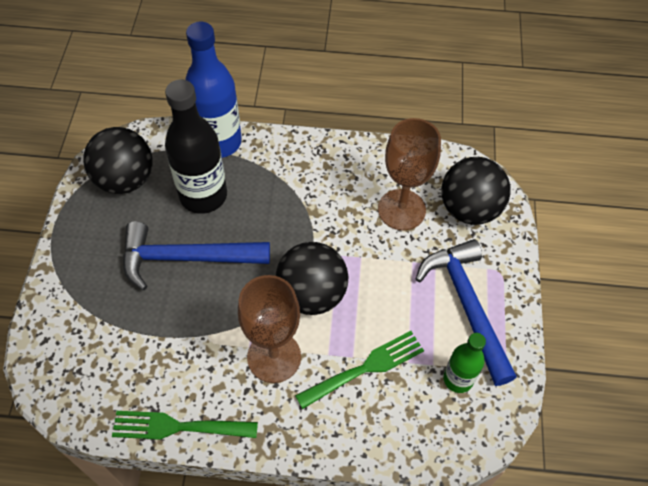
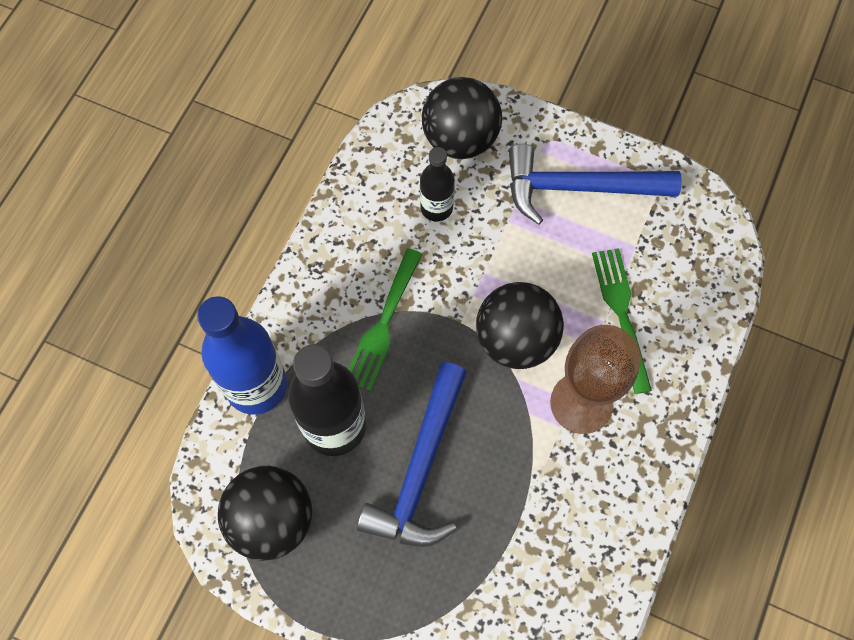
camera: 70 degrees left, 10 degrees up
green fork [112,411,258,440] -> green fork moved to [349,248,422,392]
brown goblet [378,118,441,230] -> black bottle [420,147,455,221]
green bottle [443,333,486,393] -> none

